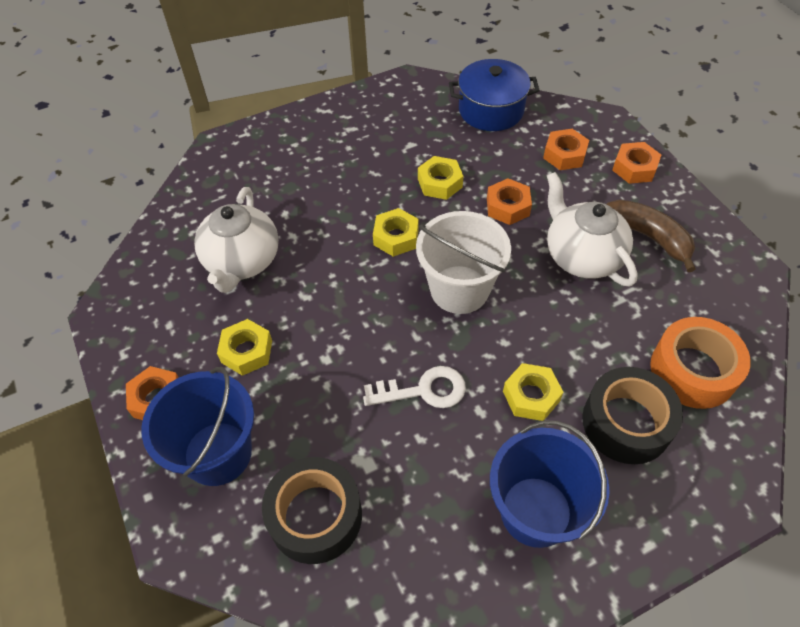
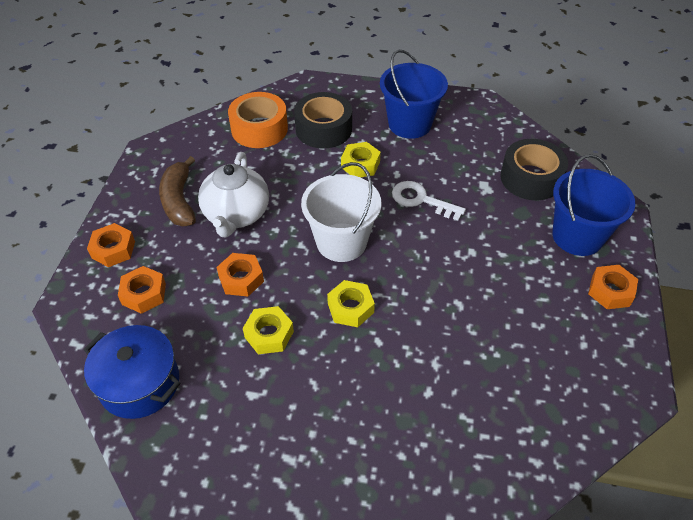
camera: 145 degrees left, 5 degrees down
white teapot [194,187,279,293] -> none
yellow nut [217,319,272,376] -> none

